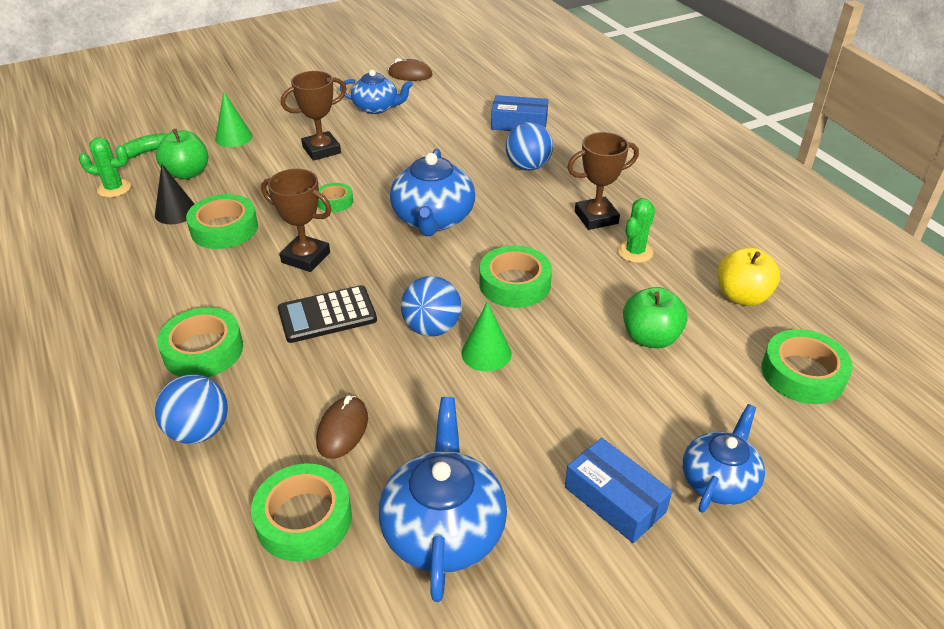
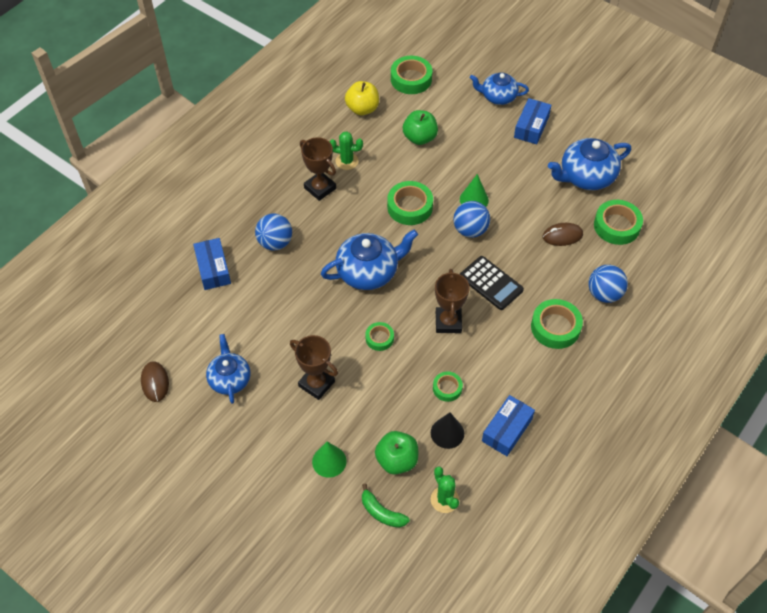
camera: 115 degrees left, 15 degrees up
green tape [186,194,258,249] -> green tape [433,372,463,402], size x0.57
none -> blue box [482,395,535,456]

